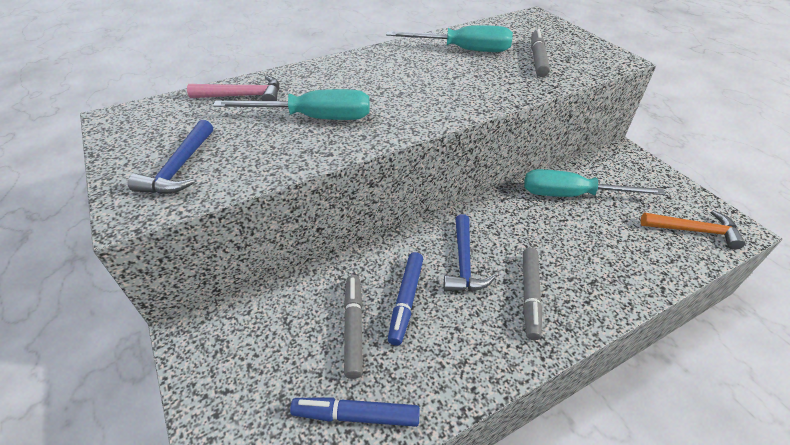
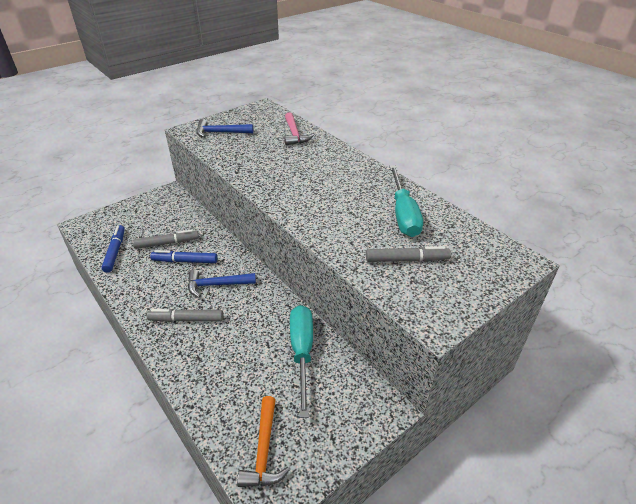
camera: 80 degrees right, 5 degrees down
turquoise screwdriver [213,89,370,120] -> none

